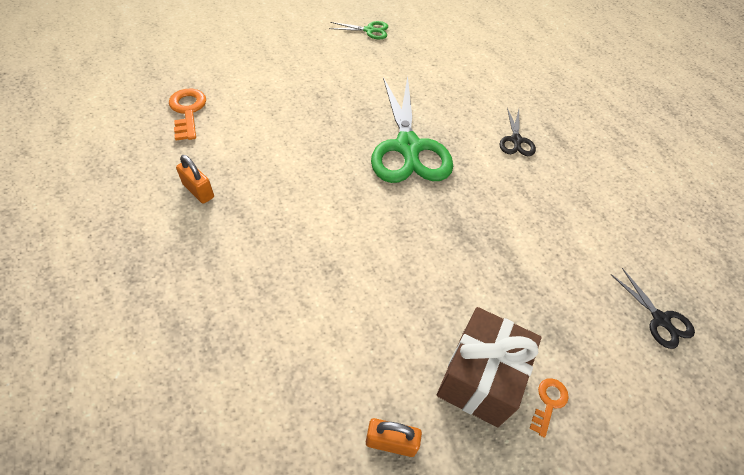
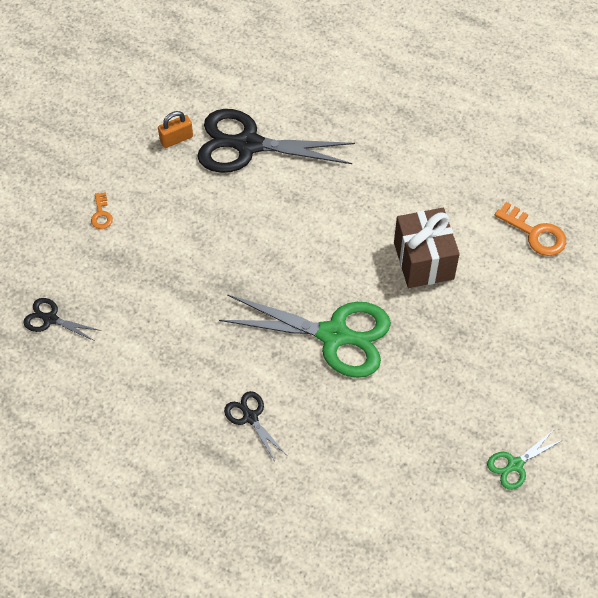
camera: 145 degrees right, 5 degrees up
orange padlock [176,155,214,204] -> none
green scissors [371,76,453,183] -> green scissors turned 150 degrees clockwise [219,294,391,378]
brown gift [437,307,542,427] -> brown gift moved to [394,208,460,288]
none -> black scissors [197,109,355,173]

